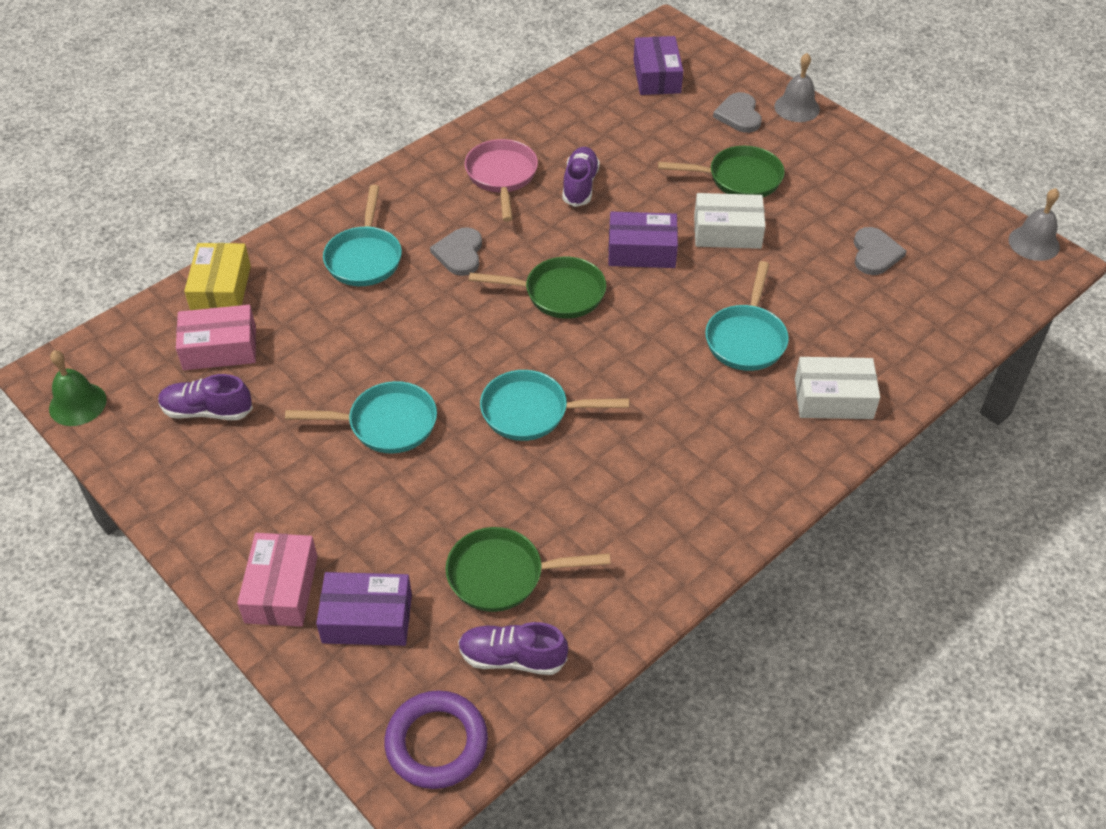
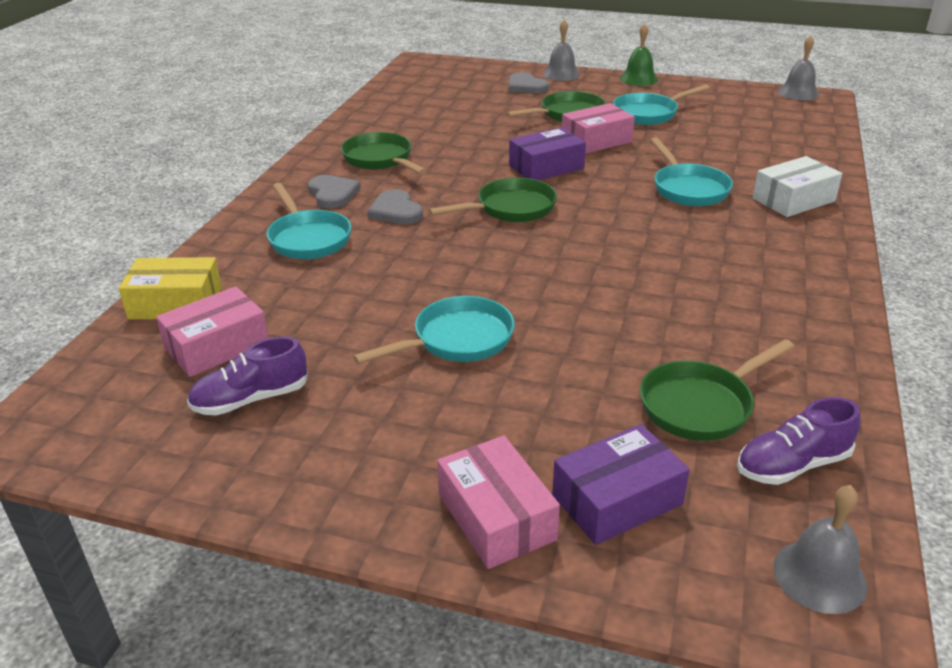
camera: 30 degrees left, 15 degrees down
green bell [49,350,107,426] -> green bell moved to [620,24,658,86]
yellow box [184,243,251,310] -> yellow box turned 60 degrees counterclockwise [118,257,222,319]
purple ring [384,690,488,789] -> grey bell [773,485,867,614]
pink pan [465,139,538,222] -> green pan [341,132,427,174]
turquoise pan [480,370,629,441] -> turquoise pan moved to [613,85,710,125]
purple shoe [562,147,600,207] -> none
purple box [633,36,683,95] -> none
white box [694,193,766,249] -> pink box [562,103,635,154]
grey heart [854,227,907,275] -> grey heart moved to [308,175,361,208]

